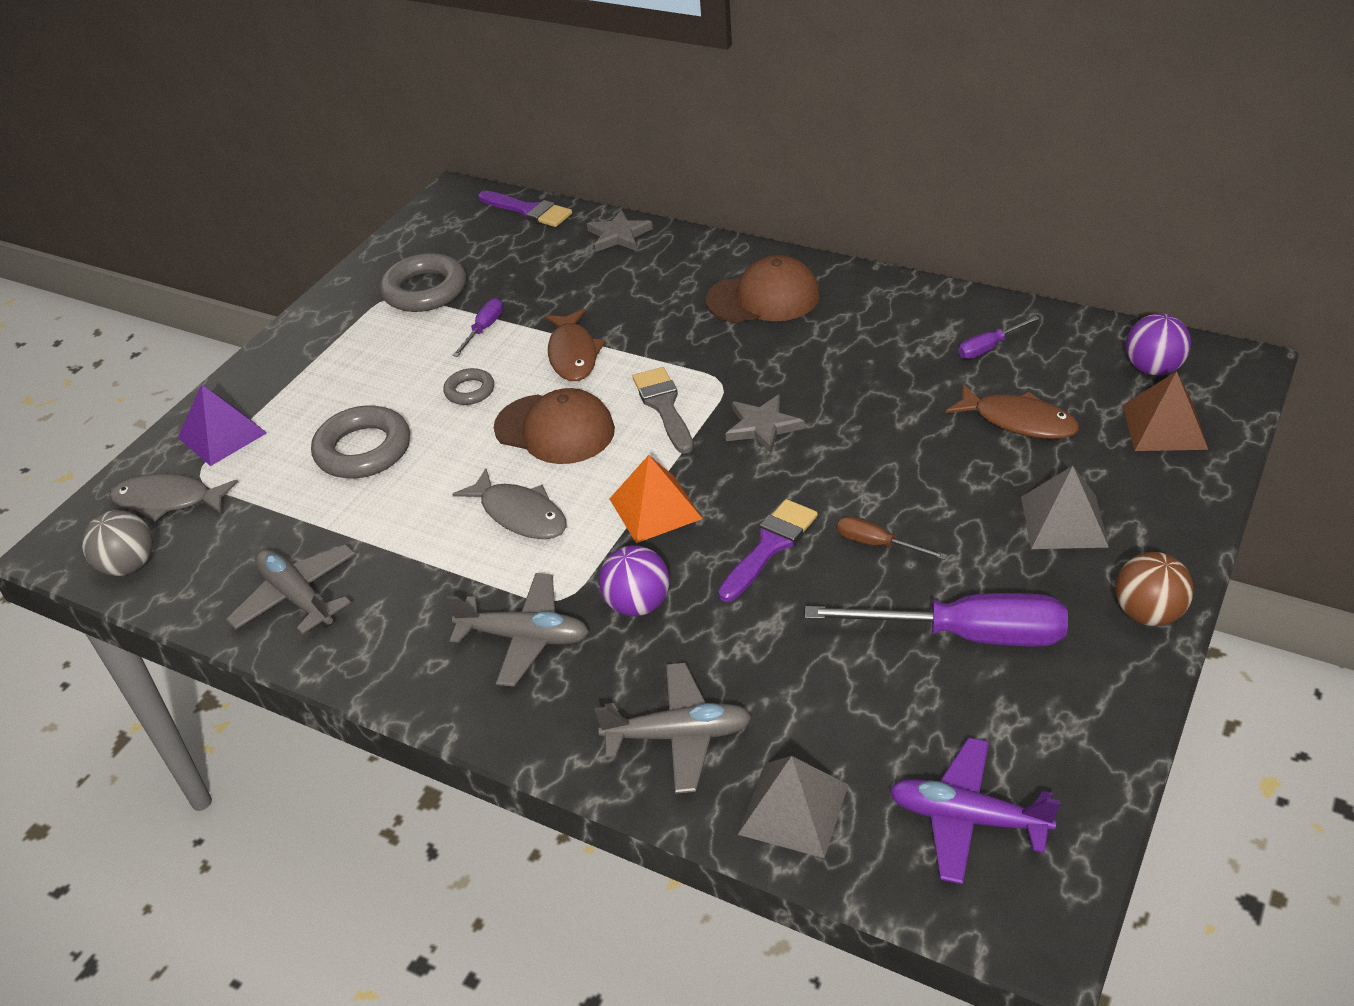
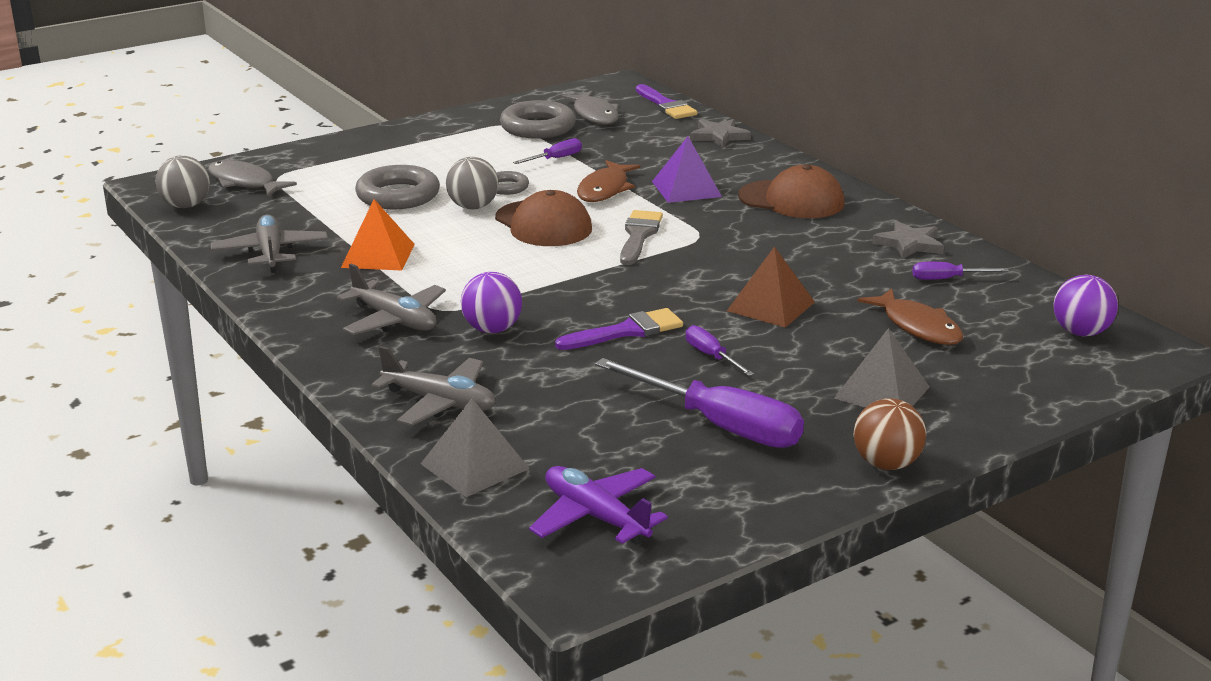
camera: 25 degrees right, 15 degrees down
purple pyramid [178,384,267,466] -> purple pyramid moved to [652,136,722,203]
grey fish [452,468,567,539] -> grey fish moved to [562,91,619,125]
orange pyramid [610,455,703,543] -> orange pyramid moved to [341,199,415,270]
grey star [726,394,805,453] -> grey star moved to [872,221,944,259]
brown screwdriver [837,516,947,560] -> purple screwdriver [686,325,754,376]
brown pyramid [1122,371,1208,451] -> brown pyramid moved to [727,246,815,328]
none -> grey ball [446,157,498,209]

